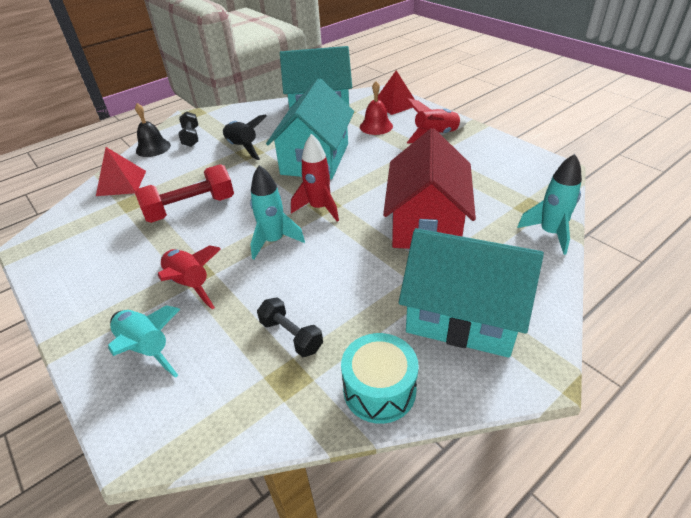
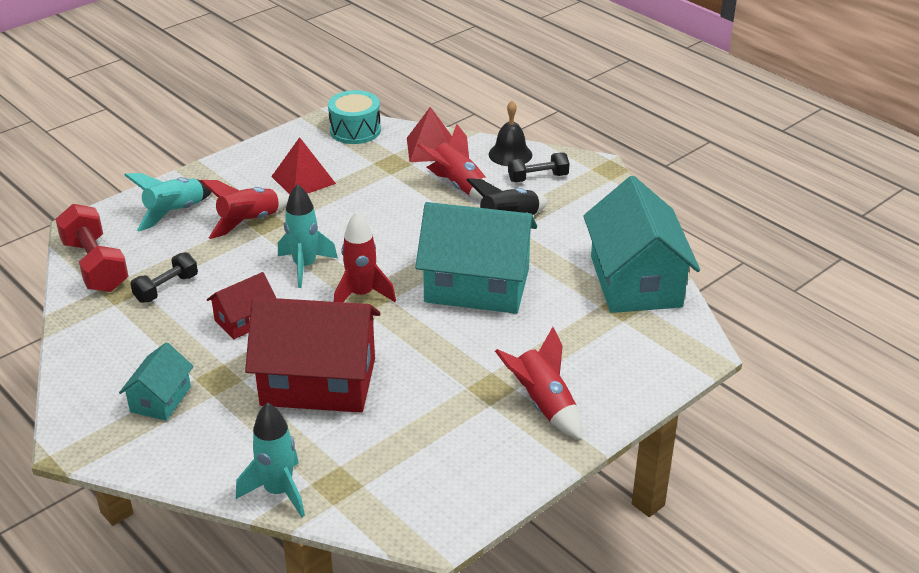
camera: 85 degrees right, 5 degrees down
red dumbbell [135,164,234,223] -> red dumbbell moved to [55,204,129,292]
turquoise drum [341,333,419,424] -> turquoise drum moved to [328,90,381,144]
red bell [360,81,393,135] -> none
red pyramid [378,70,415,115] -> red pyramid moved to [271,137,336,195]
turquoise house [399,228,544,358] -> turquoise house [119,342,194,421], size x0.50
none -> red house [207,272,276,339]
none -> red rocket [417,124,490,201]

